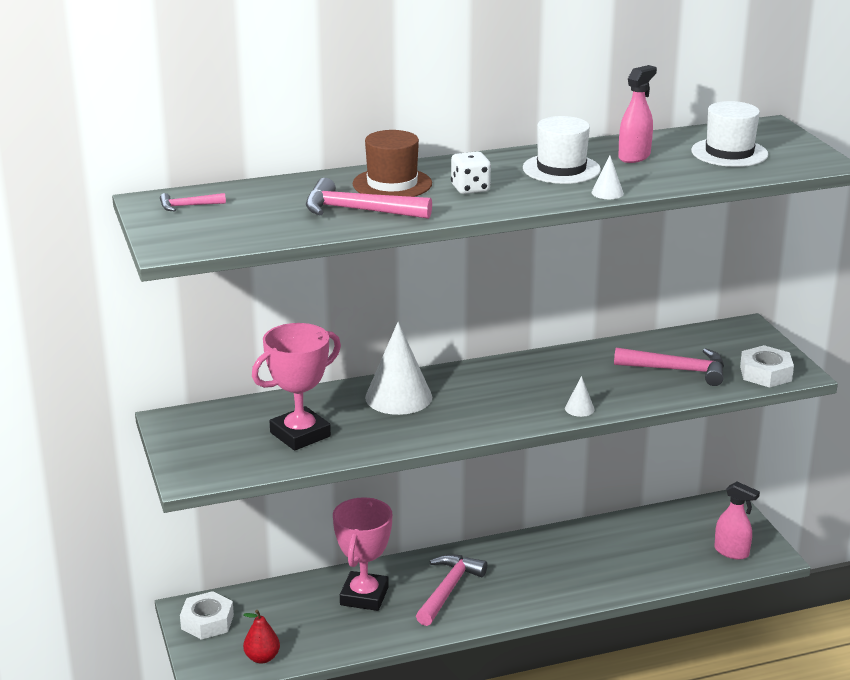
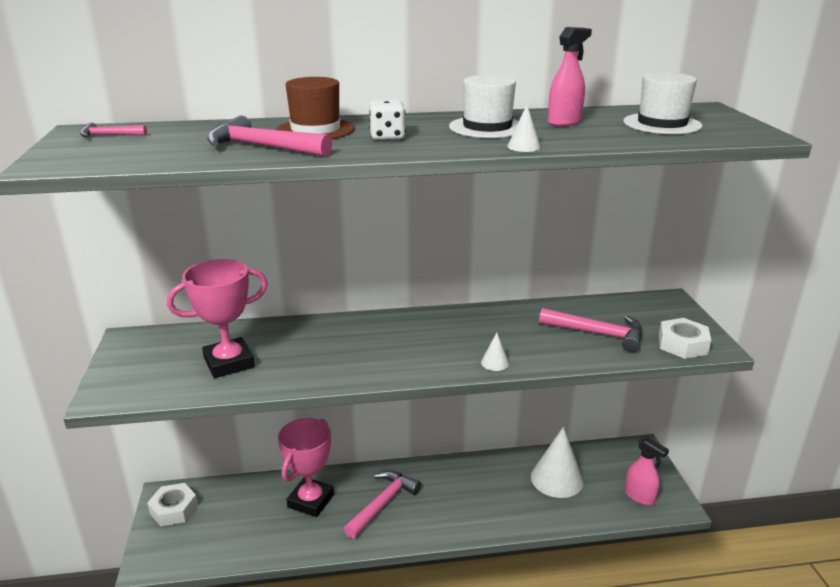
camera: 10 degrees right, 0 degrees up
red pear [243,610,280,664] -> none
white cone [365,322,432,415] -> white cone moved to [531,427,584,498]

